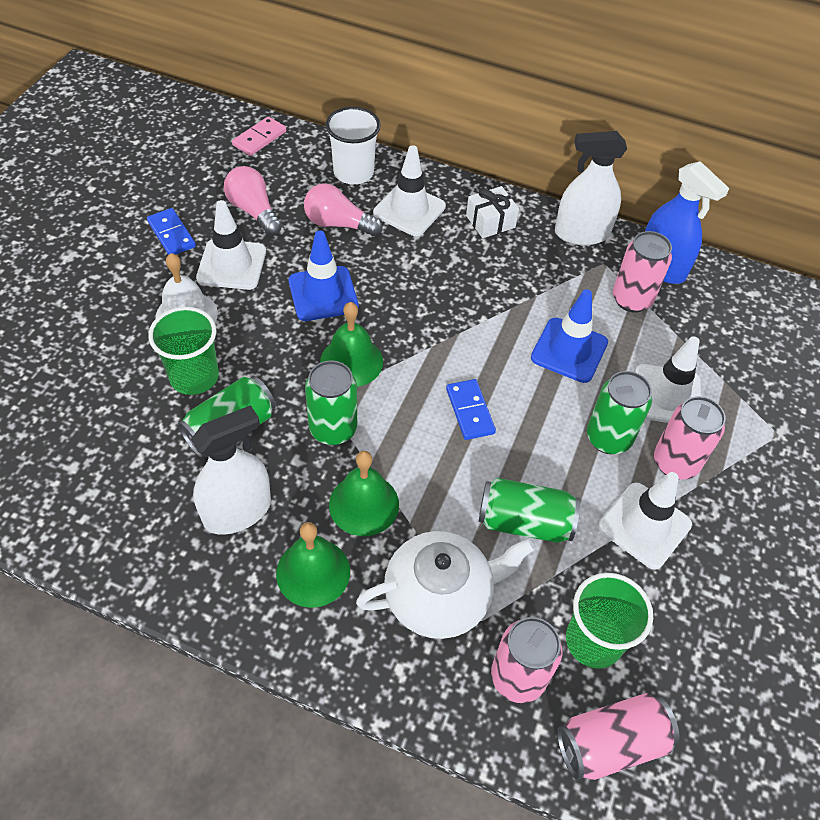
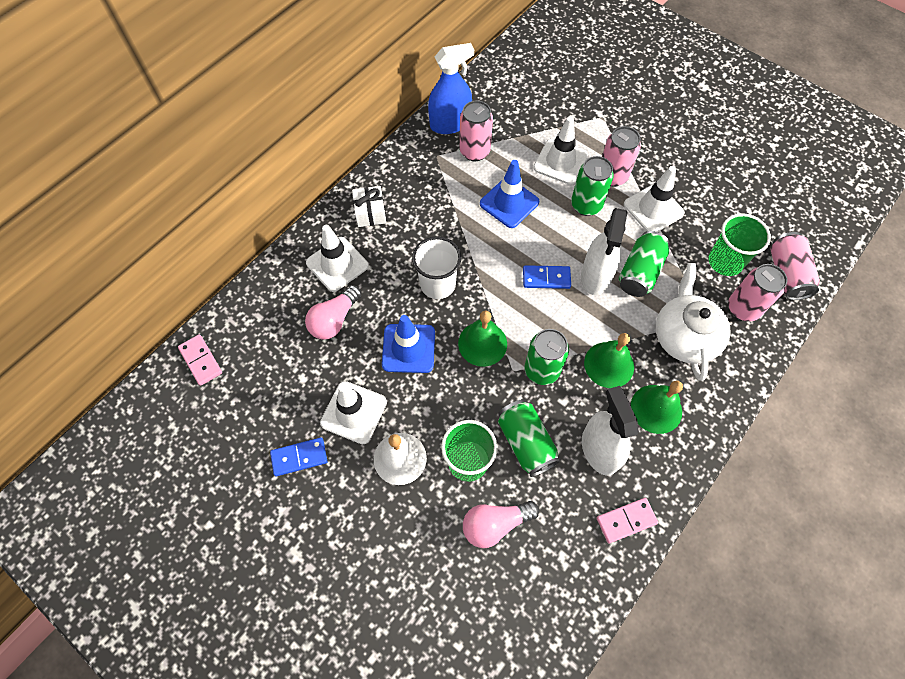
camera: 70 degrees left, 10 degrees up
pink light bulb [224,166,282,235] -> pink light bulb moved to [463,501,539,548]
white cup [326,107,381,184] -> white cup moved to [412,236,462,299]
white spray bottle [555,131,627,245] -> white spray bottle moved to [581,208,628,295]
none -> pink domino [597,498,658,543]

